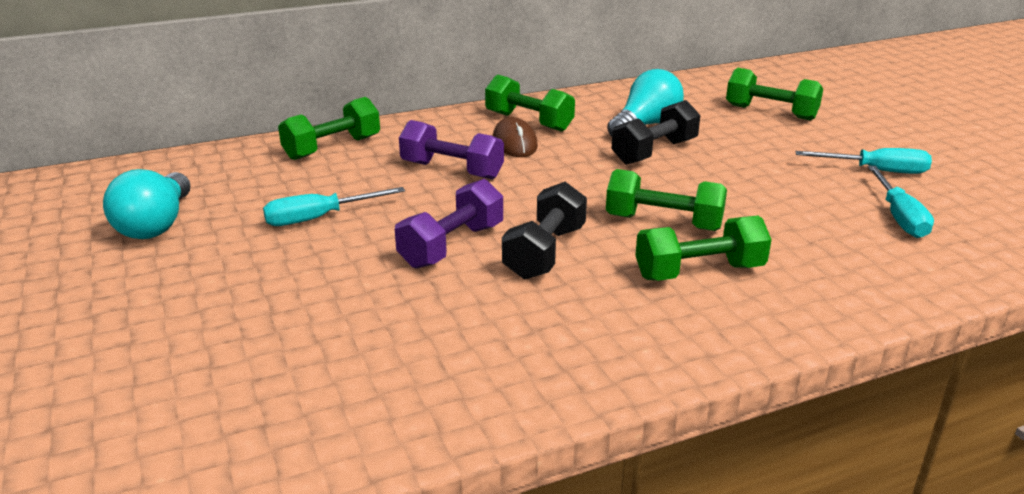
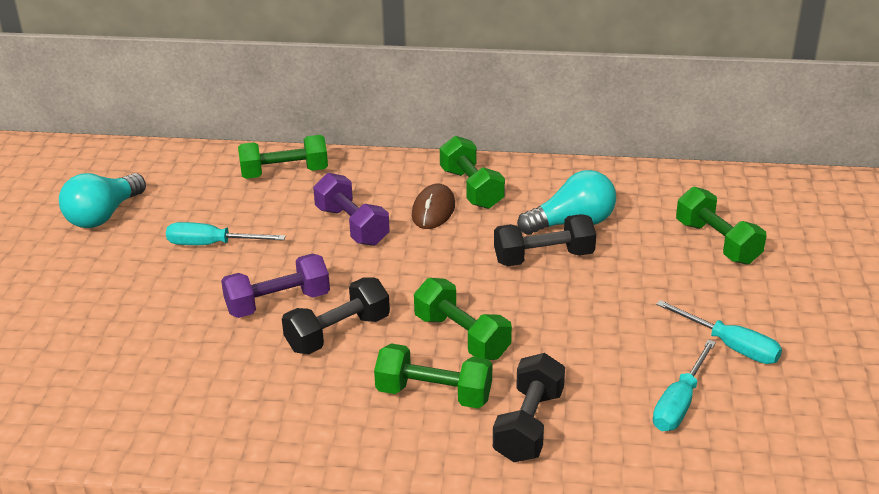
camera: 30 degrees right, 5 degrees up
none -> black dumbbell [493,353,565,462]

